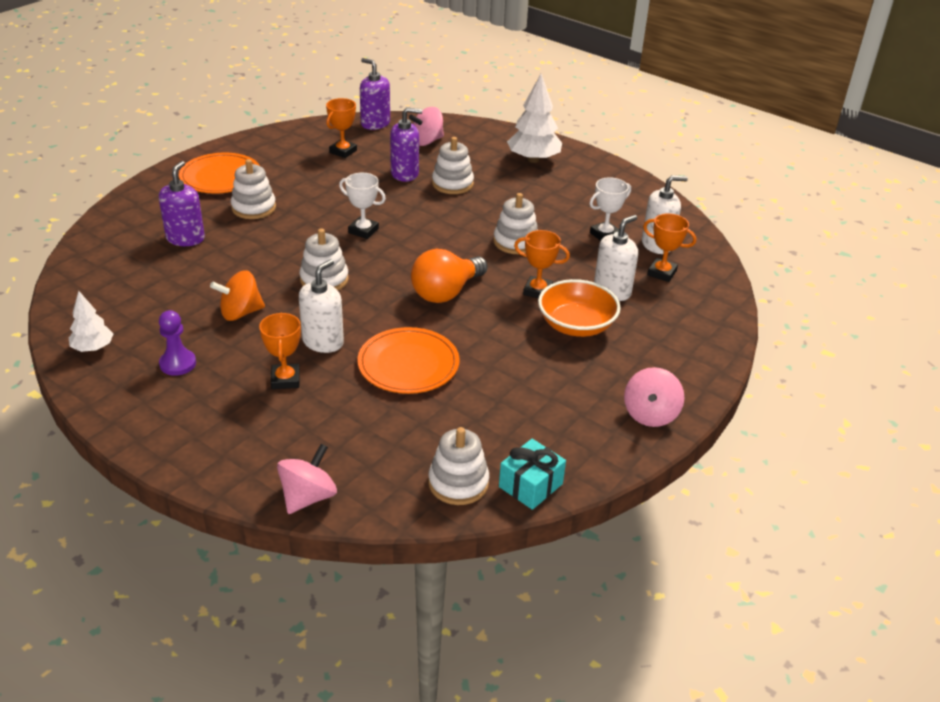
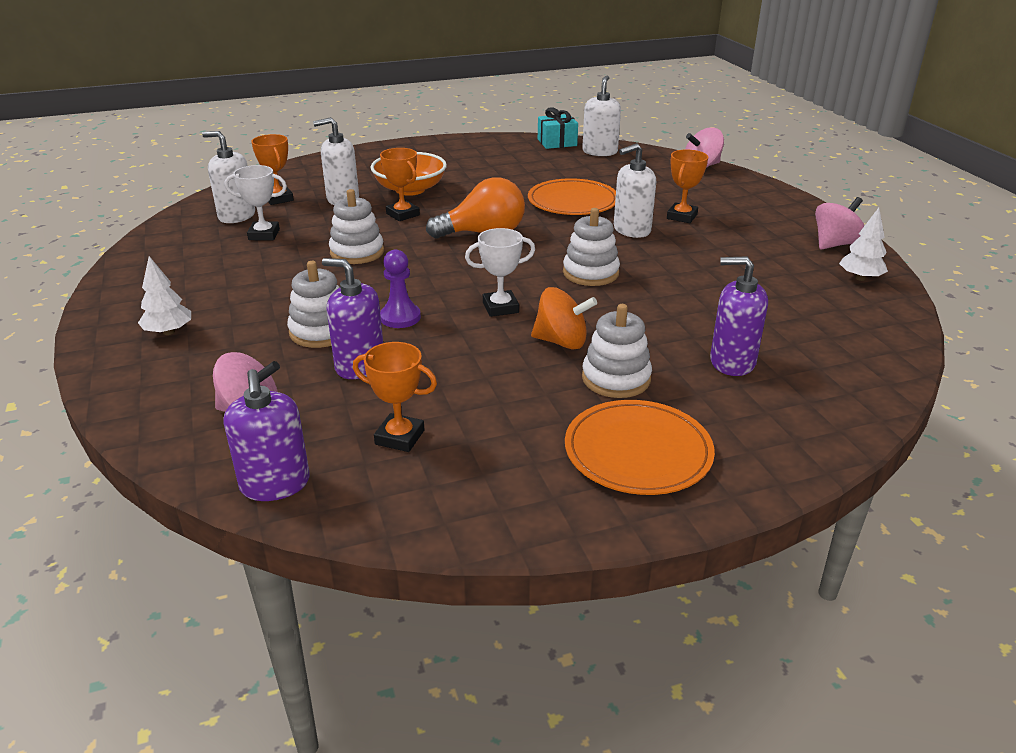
camera: 145 degrees left, 5 degrees down
purple soap dispenser [159,161,205,246] -> purple soap dispenser turned 60 degrees clockwise [710,256,768,376]
purple pawn [159,310,196,376] -> purple pawn moved to [380,250,421,328]
orange spinning top [210,270,265,321] -> orange spinning top moved to [531,287,597,350]
orange trophy [326,98,357,158] -> orange trophy turned 45 degrees clockwise [353,342,437,452]
white trophy [339,173,386,239] -> white trophy turned 75 degrees counterclockwise [465,228,535,317]
white stacking toy [428,427,489,505] -> white soap dispenser [582,76,621,156]
white tree [507,74,562,163] -> white tree [138,256,191,335], size x0.58
pink spinning top [624,367,684,427] -> pink spinning top moved to [815,197,864,250]

